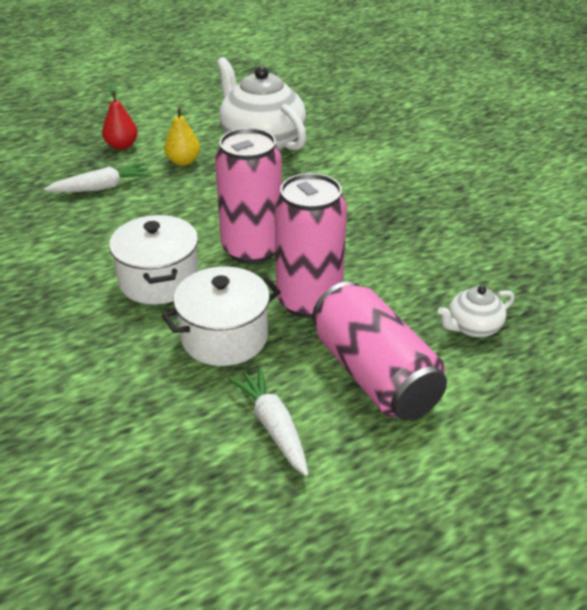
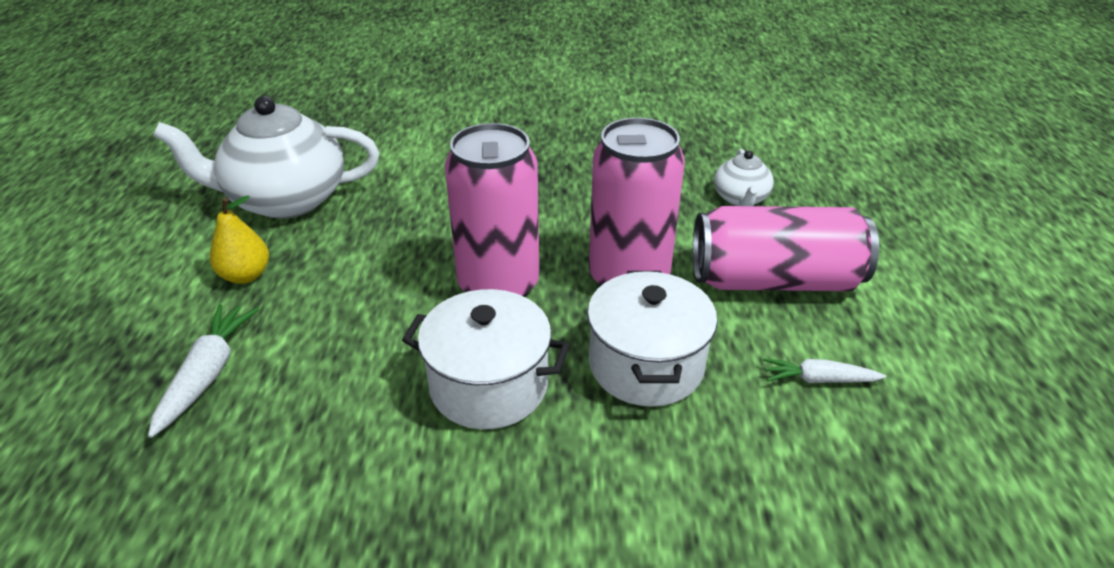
camera: 60 degrees left, 0 degrees up
red pear [102,84,138,150] -> none
white carrot [228,366,308,476] -> white carrot [763,358,886,383], size x0.67

